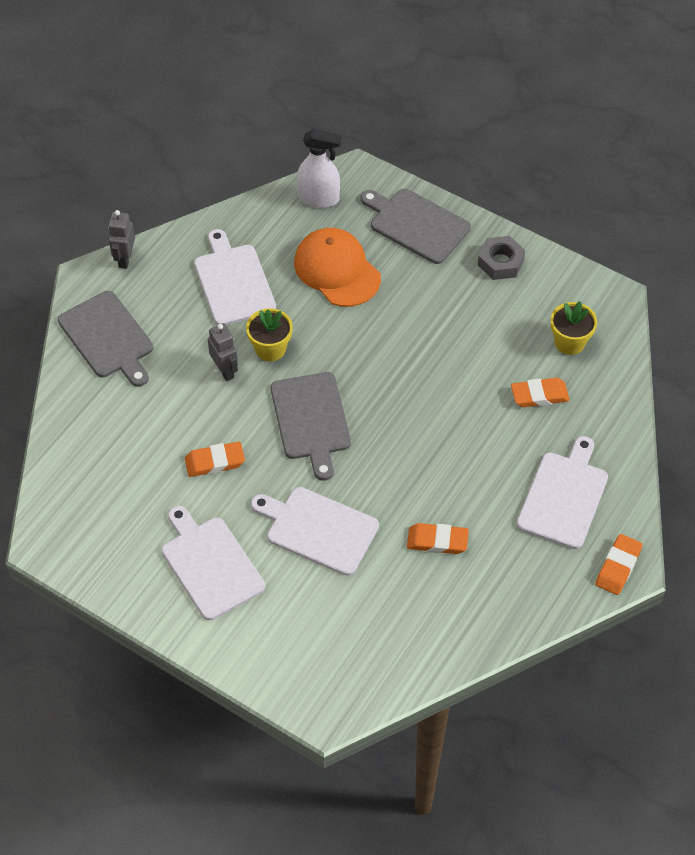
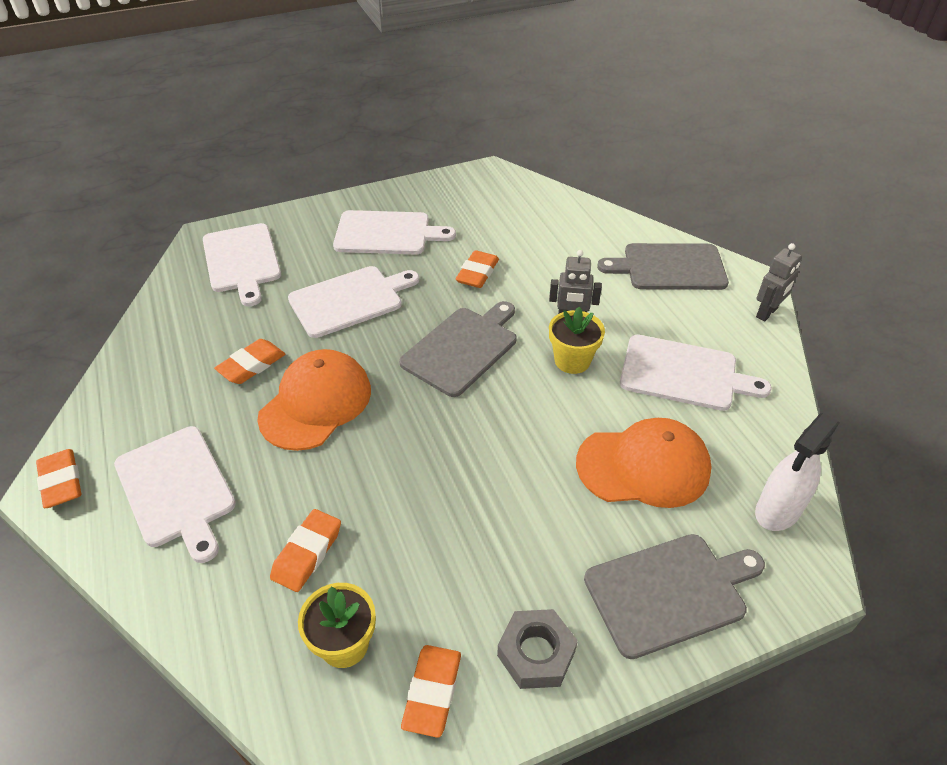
camera: 125 degrees right, 10 degrees down
grey robot [108,210,135,269] -> grey robot turned 90 degrees clockwise [756,243,802,322]
grey cutting board [271,372,351,481] -> grey cutting board turned 105 degrees clockwise [399,301,517,397]
none -> white cutting board [203,223,281,306]
none -> orange cap [257,349,371,451]
none -> orange eraser [401,645,461,738]

